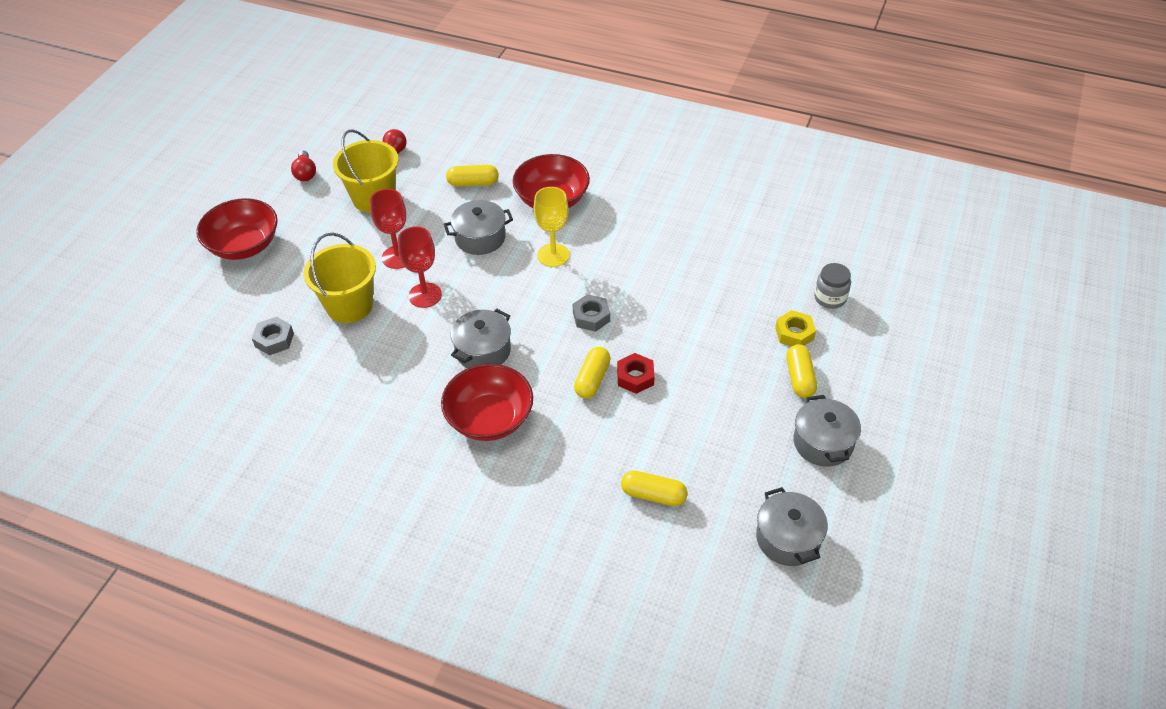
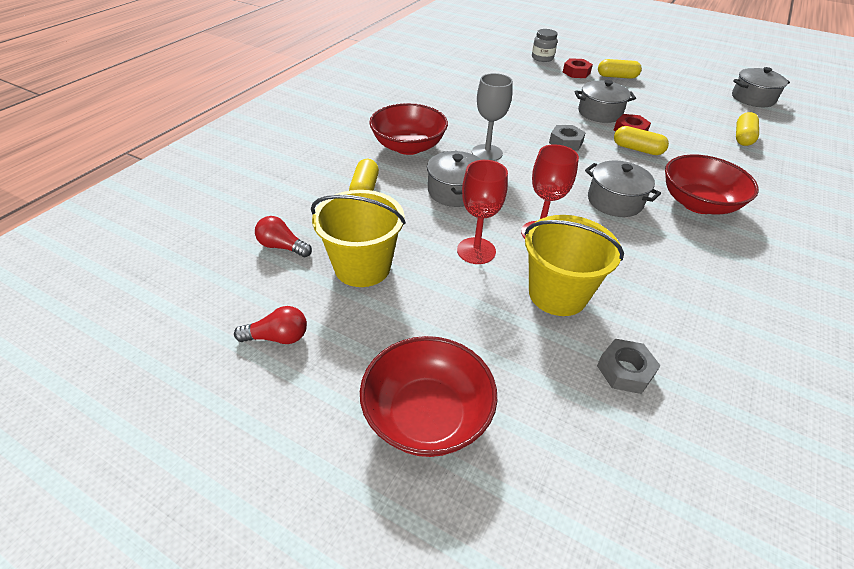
camera: 85 degrees left, 5 degrees down
yellow goblet [534,187,570,267] -> grey goblet [472,73,513,161]
yellow nut [775,310,816,346] -> red nut [563,58,593,78]
grey pot [793,395,861,467] -> grey pot moved to [575,80,636,123]

